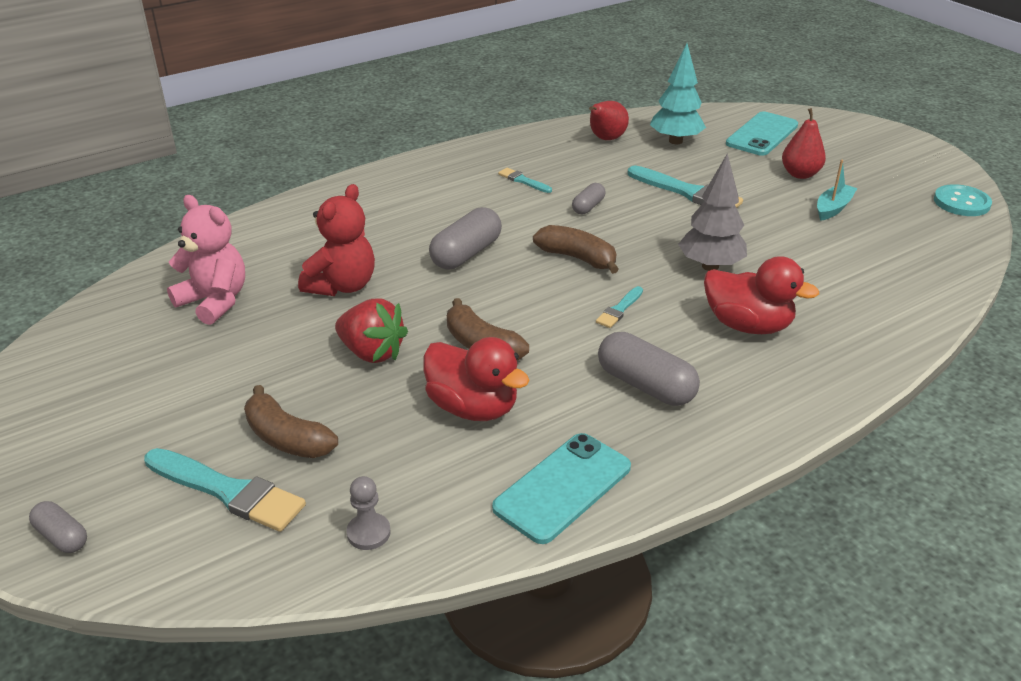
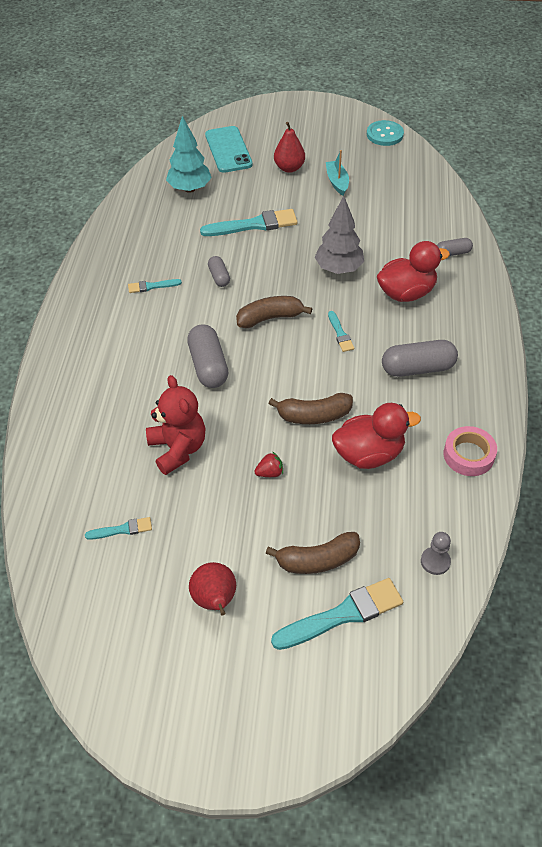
camera: 50 degrees left, 15 degrees up
grey capsule [29,501,87,553] -> grey capsule moved to [437,238,473,256]
pink teddy bear [167,195,245,325] -> turquoise brush [85,517,152,540]
red strawberry [335,298,408,363] -> red strawberry [254,452,283,477], size x0.50
turquoise phone [492,433,631,544] -> pink tape [444,426,497,476]
red pear [589,101,629,140] -> red pear moved to [189,562,236,616]

